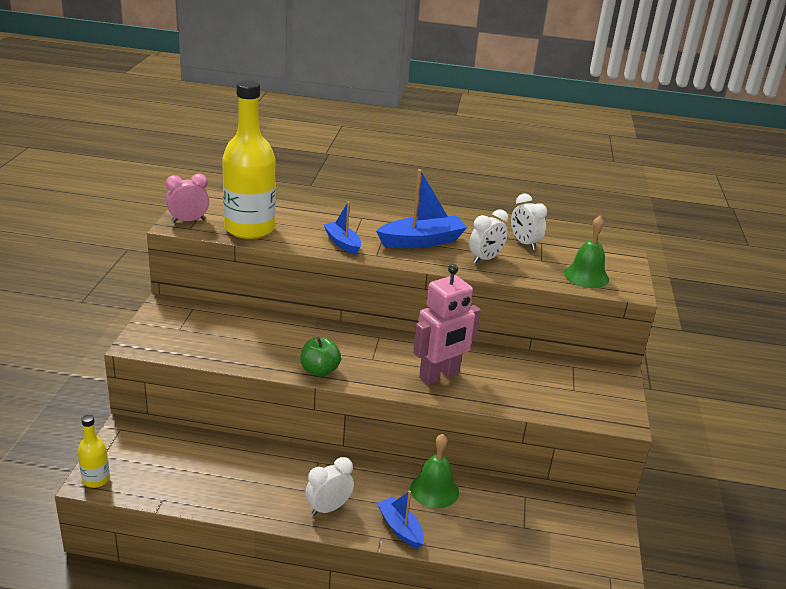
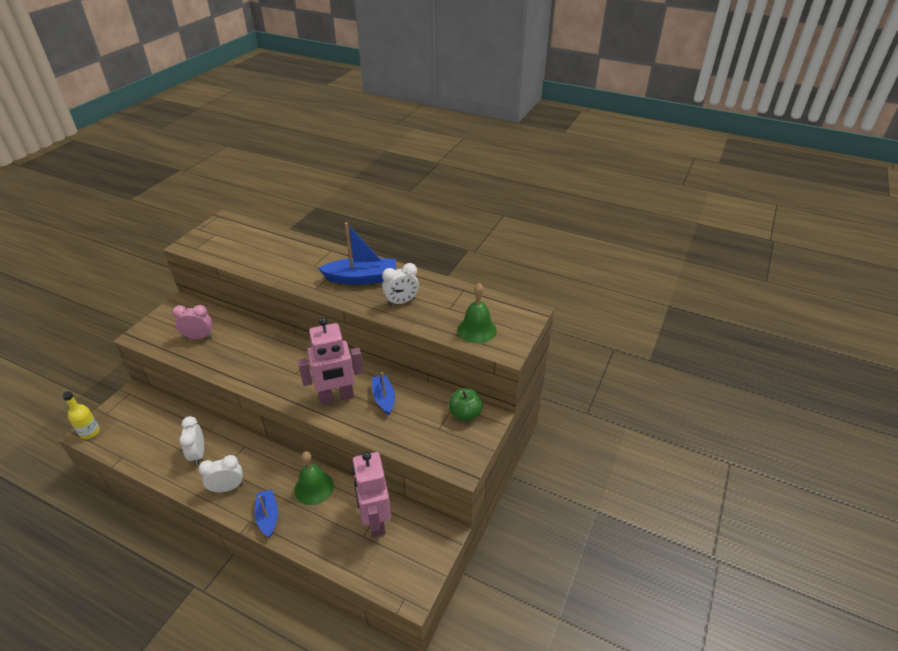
camera: 20 degrees right, 10 degrees up
pink clock [166,174,209,223] -> pink clock moved to [172,305,212,339]
yellow bottle [222,80,276,239] -> none
green apple [300,337,341,377] -> green apple moved to [449,388,483,421]
blue boat [323,202,361,255] -> blue boat moved to [372,372,395,415]
white clock [511,194,547,250] -> white clock moved to [179,416,204,465]
none -> pink robot [352,452,391,537]

